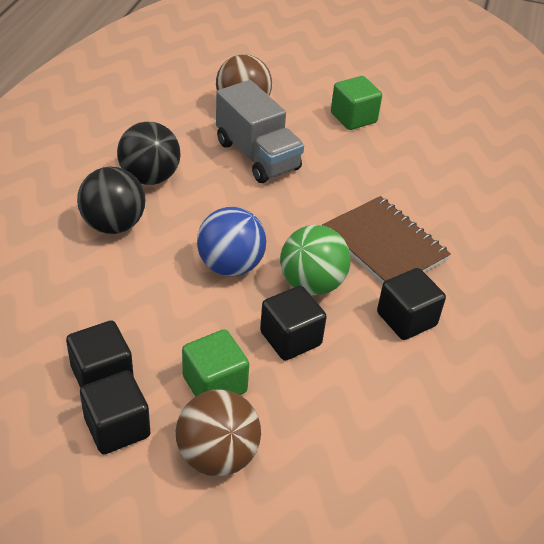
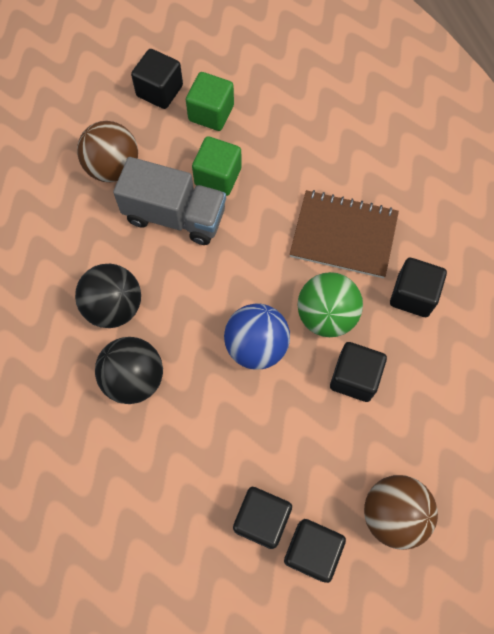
camera: 35 degrees left, 25 degrees up
green cube [182,329,249,397] -> green cube moved to [192,136,242,196]
none -> black cube [131,49,183,109]

